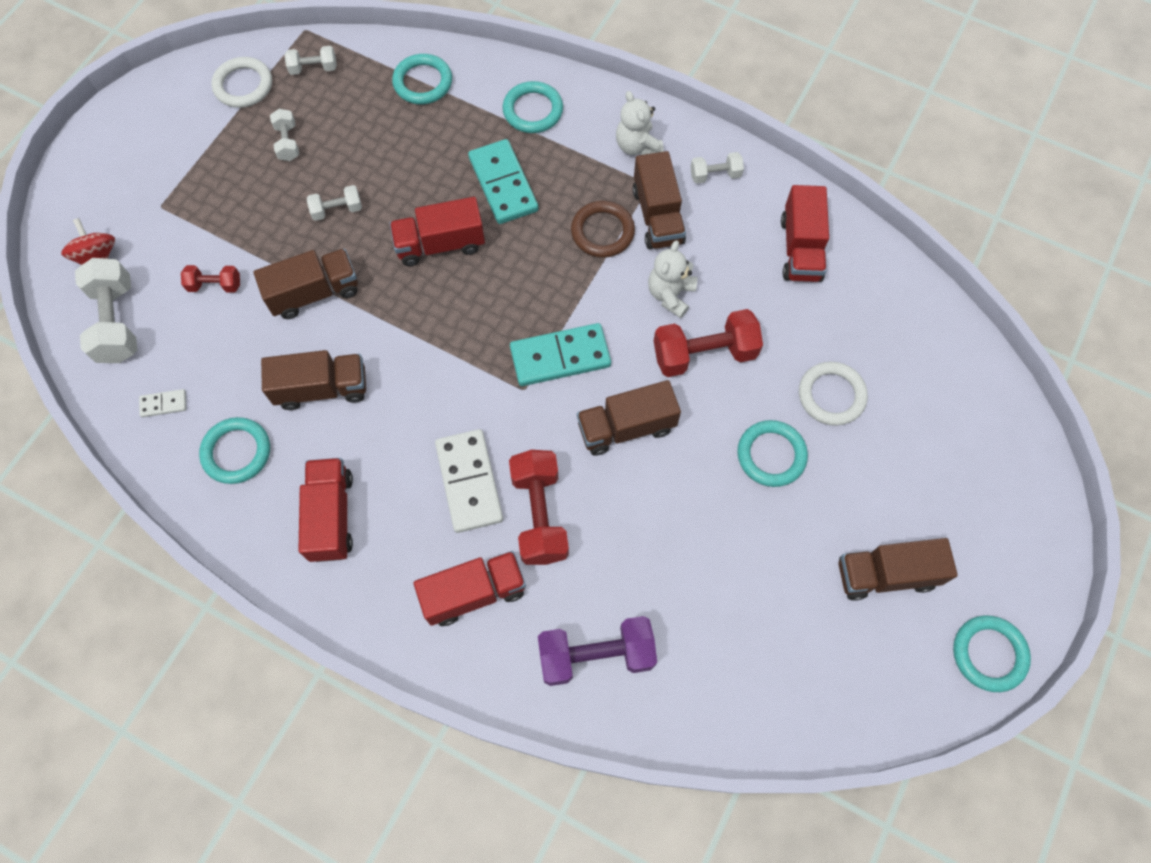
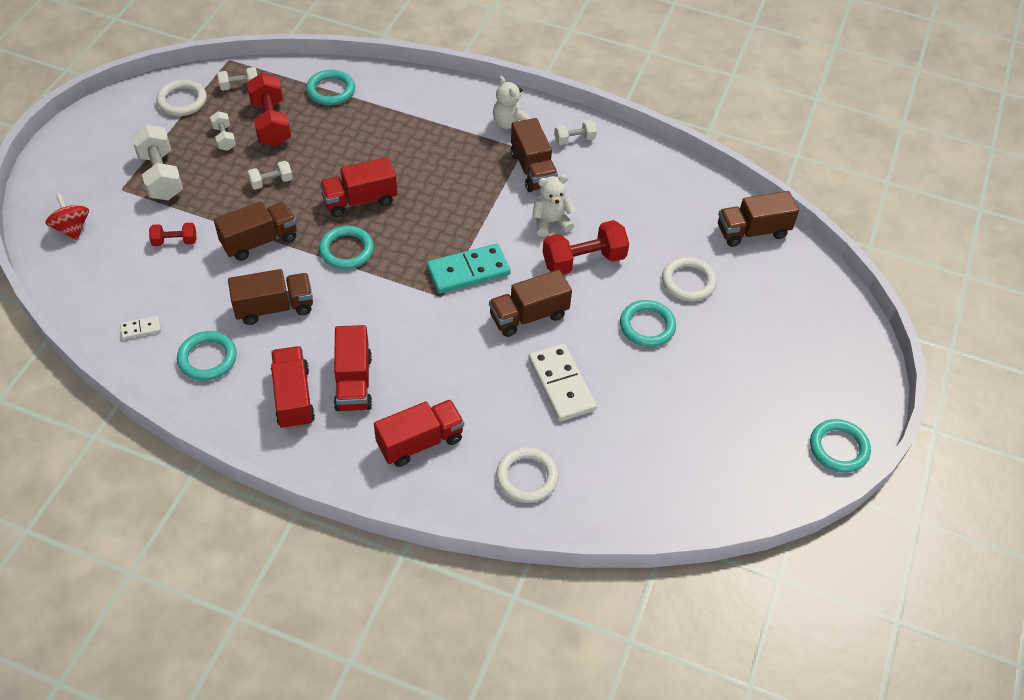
camera: 10 degrees left, 15 degrees down
white dumbbell [75,258,137,363] -> white dumbbell moved to [131,125,183,200]
white domino [435,429,503,533] -> white domino moved to [528,344,597,421]
turquoise domino [468,139,539,224] -> none
turquoise ring [503,81,563,133] -> turquoise ring moved to [319,226,374,269]
red dumbbell [509,450,569,565] -> red dumbbell moved to [247,73,291,146]
purple dumbbell [538,616,657,686] -> white ring [496,447,558,503]
brown ring [571,201,635,258] -> none
white teddy bear [648,240,697,318] -> white teddy bear turned 60 degrees clockwise [532,174,576,237]
red truck [781,185,829,282] -> red truck moved to [334,325,372,411]
brown truck [839,538,958,601] -> brown truck moved to [718,191,799,247]

